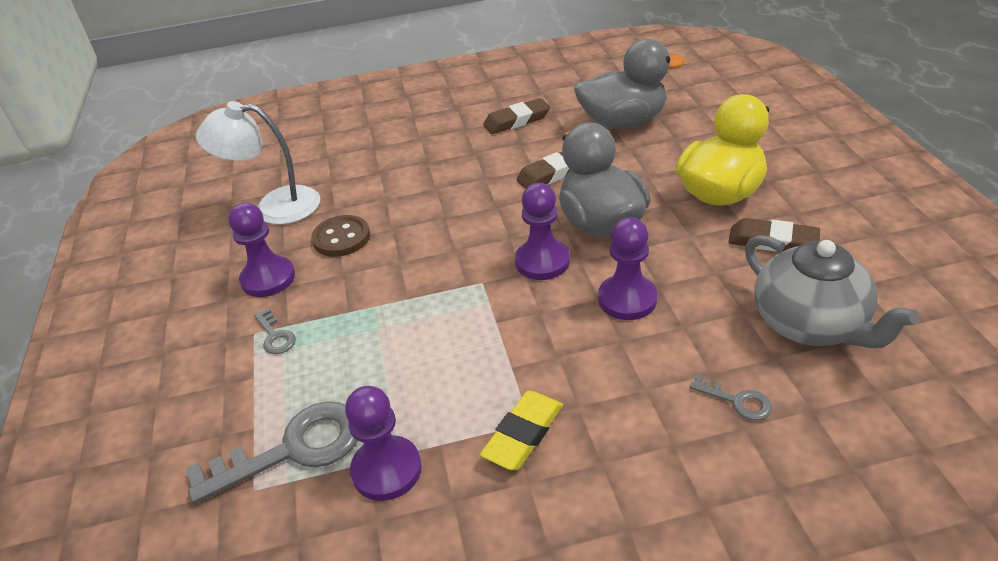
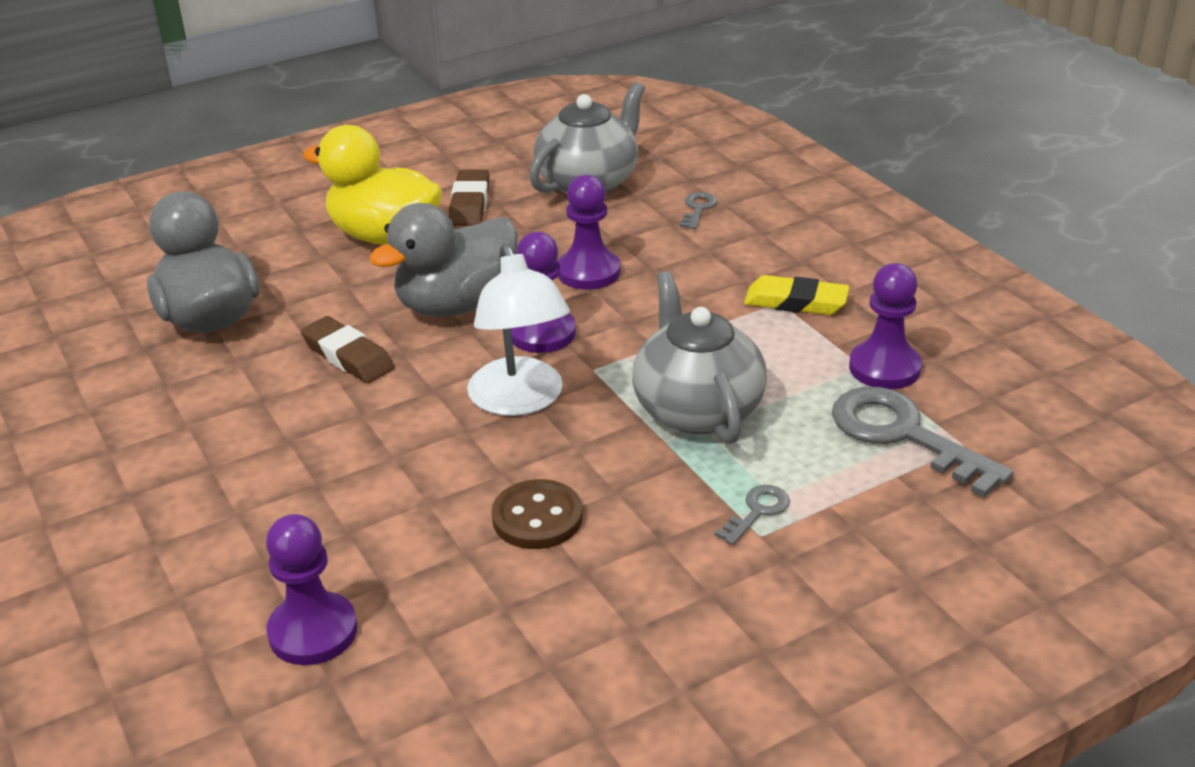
camera: 110 degrees left, 5 degrees down
white lamp [196,101,320,225] -> white lamp moved to [467,244,570,416]
purple pawn [228,203,295,297] -> purple pawn moved to [266,514,358,665]
brown eraser [483,98,550,134] -> none
none -> grey teapot [632,271,767,444]

